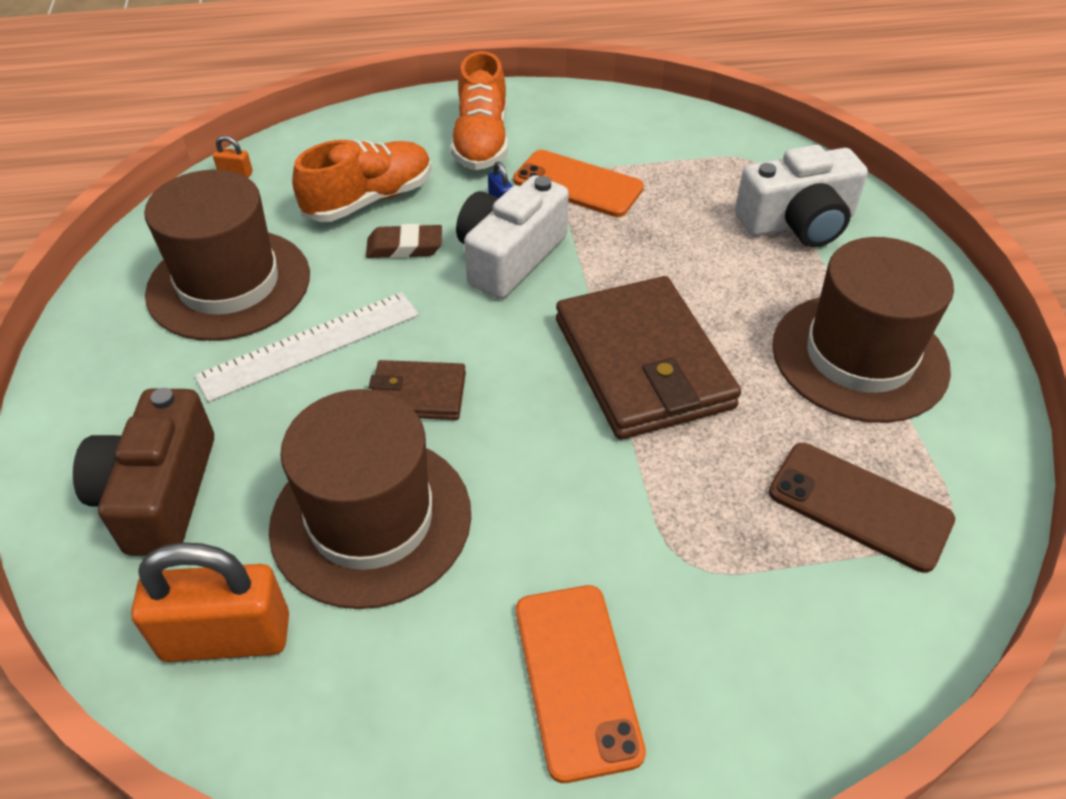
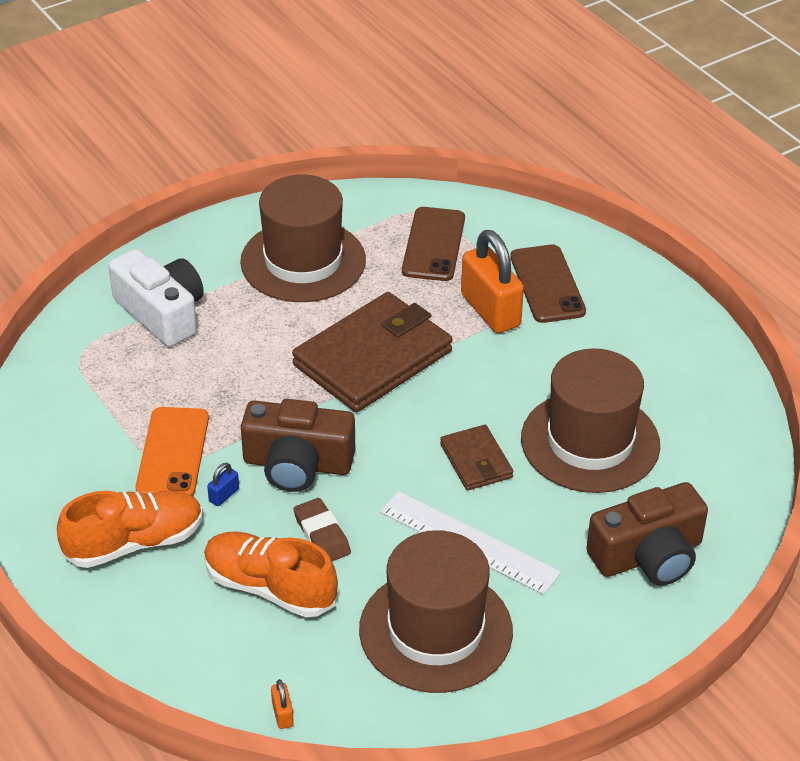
camera: 115 degrees left, 5 degrees down
orange padlock [131,542,289,662] -> orange padlock moved to [461,230,524,333]
white camera [456,175,569,299] -> brown camera [241,399,355,492]
orange phone [516,585,646,783] -> none
none -> brown phone [510,244,586,323]

